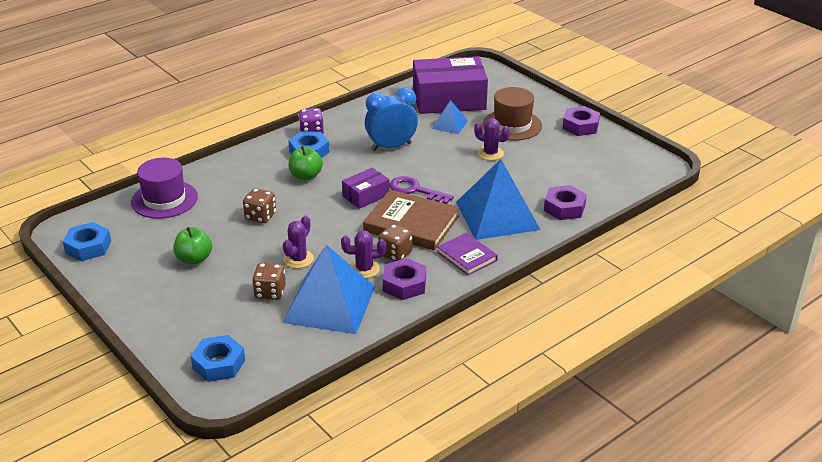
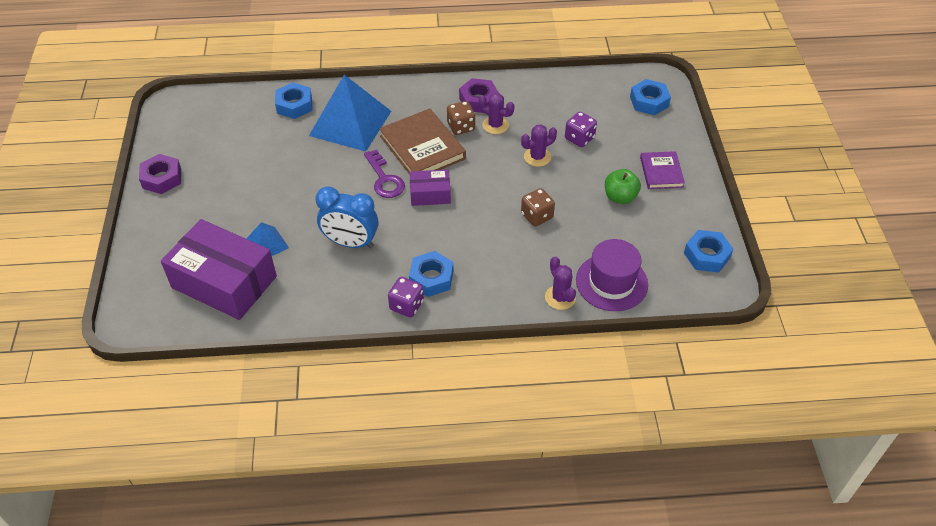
camera: 145 degrees left, 15 degrees up
brown dice [252,263,286,300] -> purple dice [565,112,597,147]
blue pyramid [283,245,375,334] -> none
green apple [289,146,323,180] -> none
purple book [437,233,498,275] -> purple book moved to [640,151,685,189]
purple cactus [474,118,510,160] -> purple cactus moved to [545,256,576,310]
brown hat [483,87,542,141] -> none
purple nut [544,185,587,220] -> blue nut [275,83,312,119]

